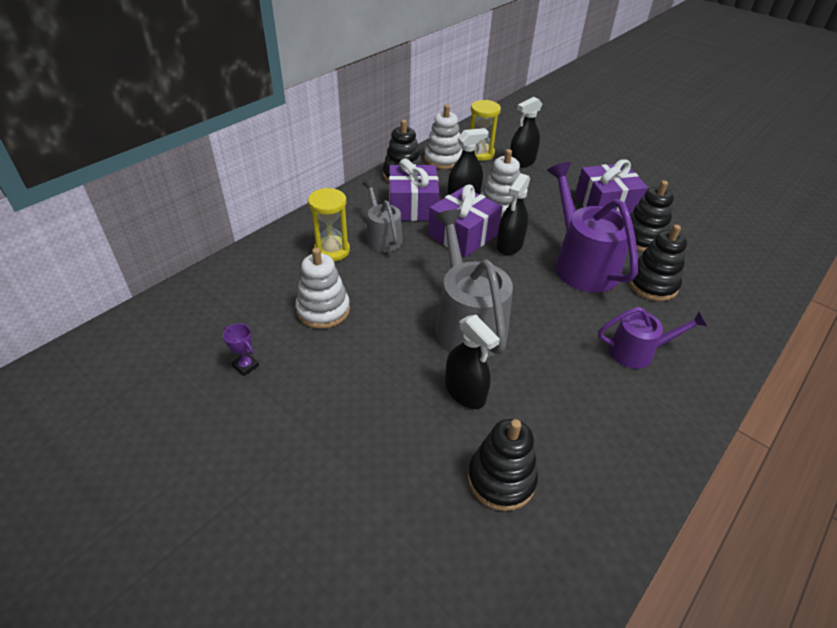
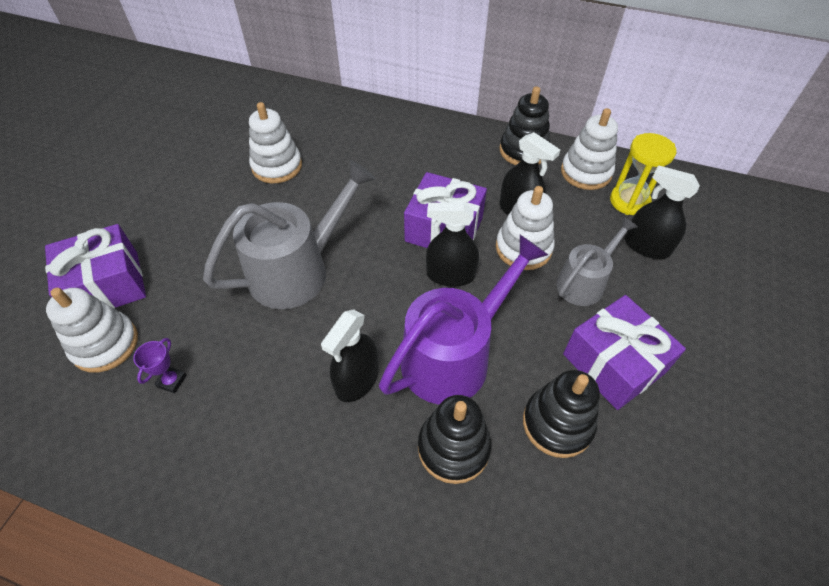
camera: 70 degrees right, 10 degrees up
purple trophy [223,323,259,376] -> purple trophy moved to [133,338,187,393]
yellow hourglass [308,188,350,262] -> none
grey watering can [362,180,403,252] -> grey watering can moved to [556,217,638,306]
purple gift [389,158,439,221] -> purple gift moved to [45,224,146,309]
black spray bottle [445,315,500,409] -> black spray bottle moved to [321,309,379,402]
black stacking toy [468,419,538,511] -> white stacking toy [46,288,138,373]
purple watering can [598,307,707,369] -> none

